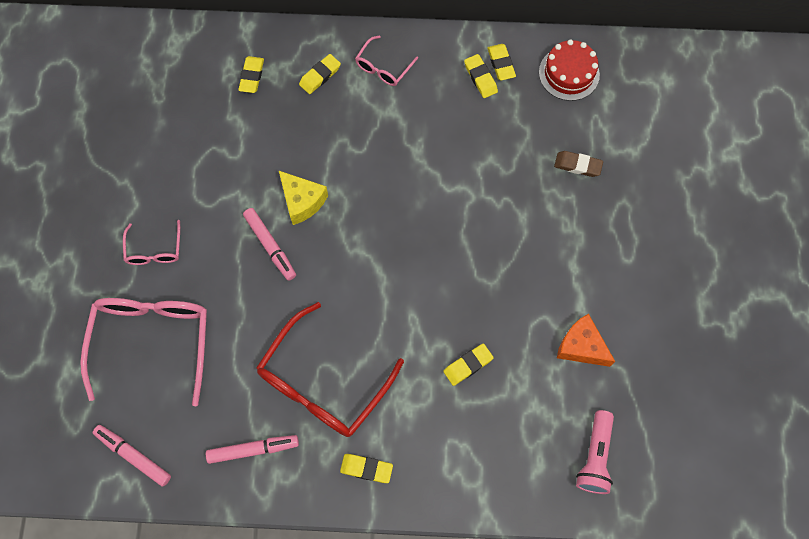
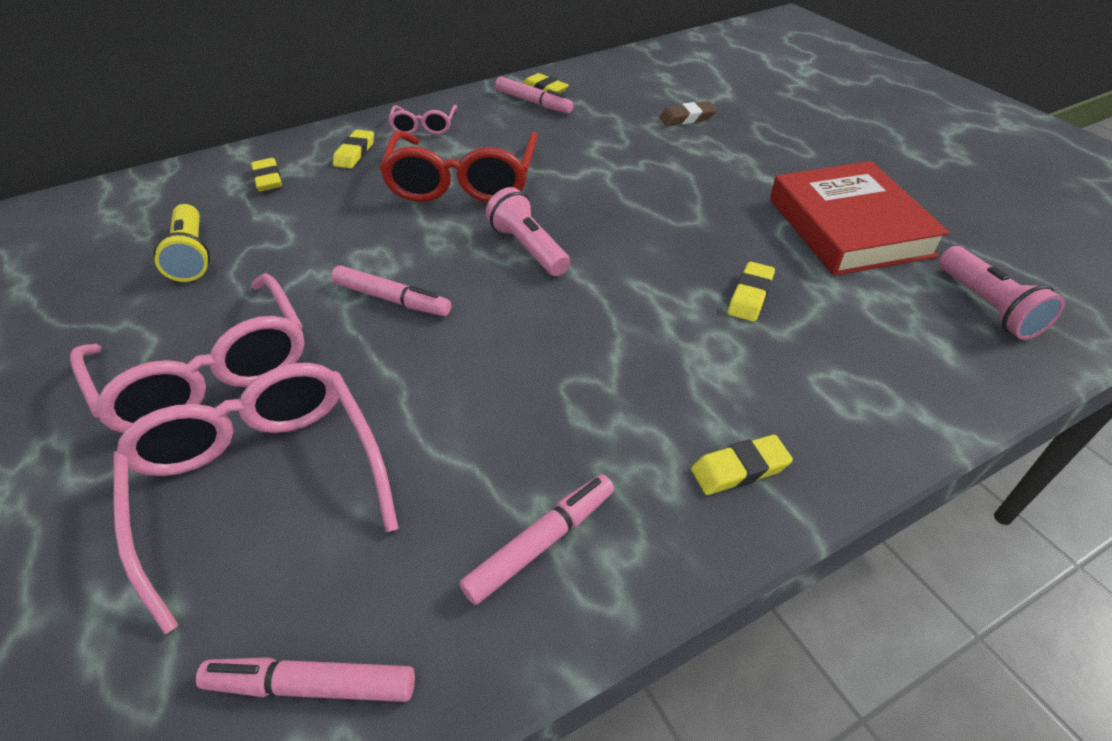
camera: 30 degrees left, 25 degrees down
pink glasses [123,220,180,265] -> pink glasses [70,273,305,433], size x2.03
red glasses [256,302,404,437] -> red glasses moved to [379,131,538,202]
yellow cheese [279,171,328,225] -> none
yellow eraser [464,54,498,98] -> pink marker [495,77,573,113]
red cake [539,39,600,101] -> none
orange cheese [557,314,615,367] -> red book [770,161,950,276]
none -> yellow flashlight [153,204,210,282]
none -> pink flashlight [486,187,570,276]

